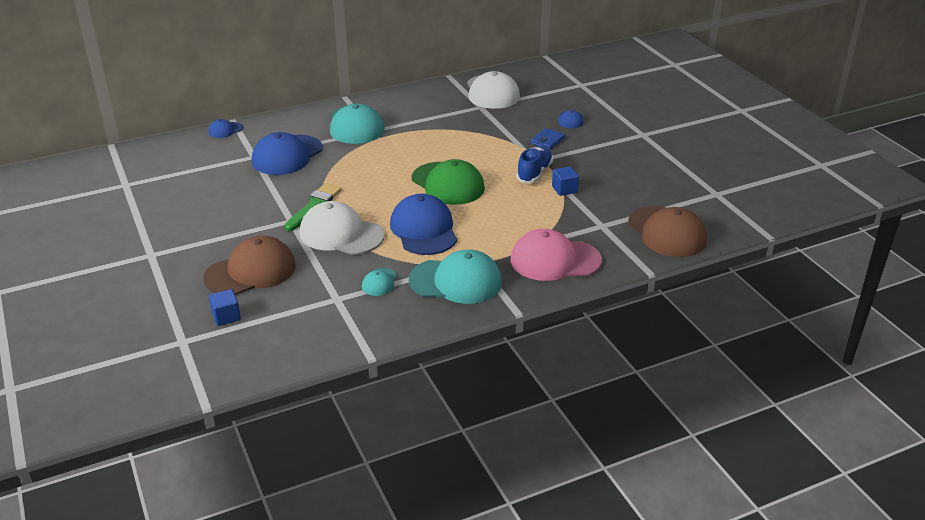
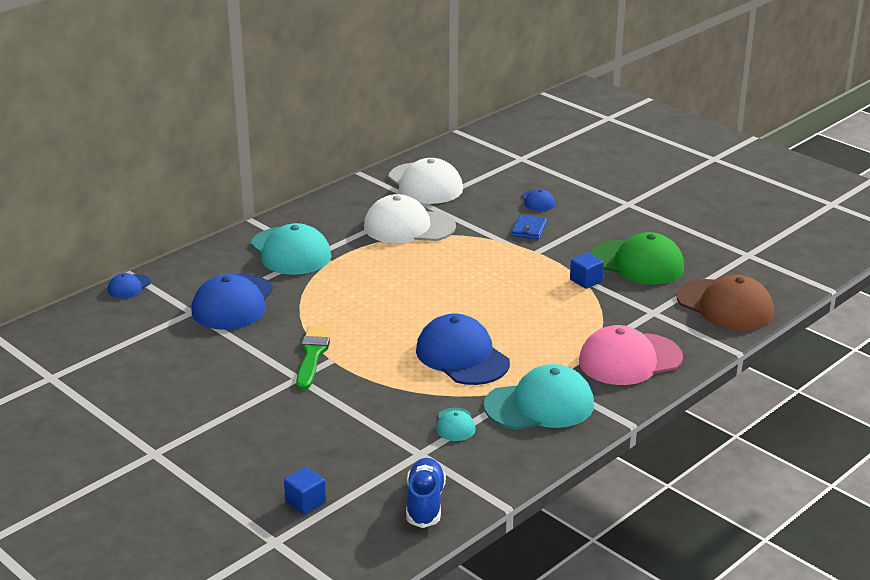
camera: 20 degrees left, 5 degrees down
brown cap [204,236,296,295] -> none
white cap [299,201,385,255] -> white cap moved to [364,194,456,243]
green cap [412,159,485,205] -> green cap moved to [590,232,684,284]
blue shoe [516,146,553,183] -> blue shoe moved to [406,458,446,528]

